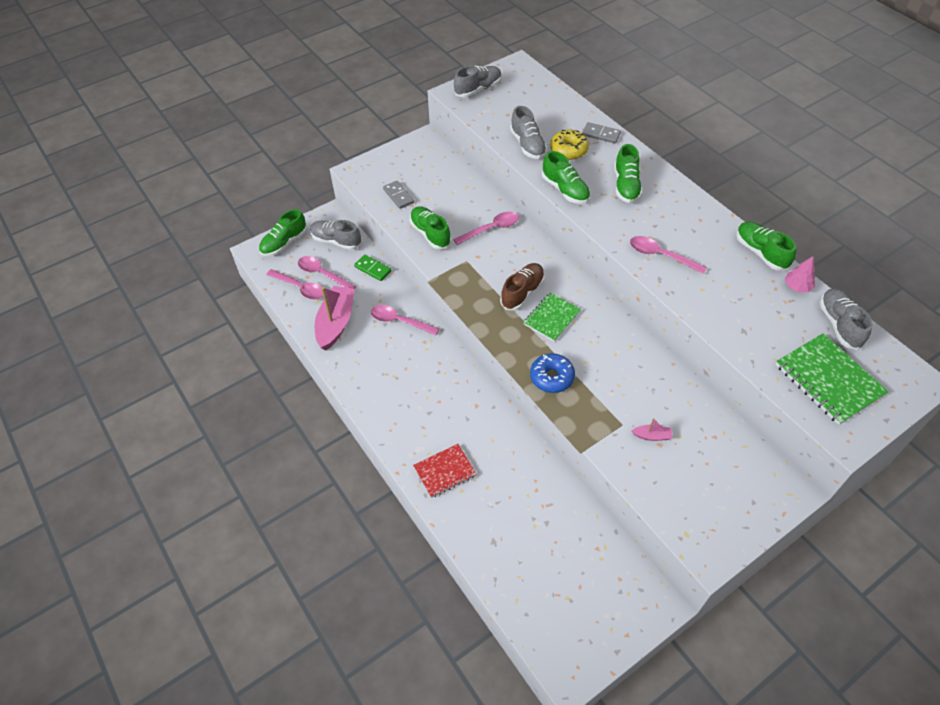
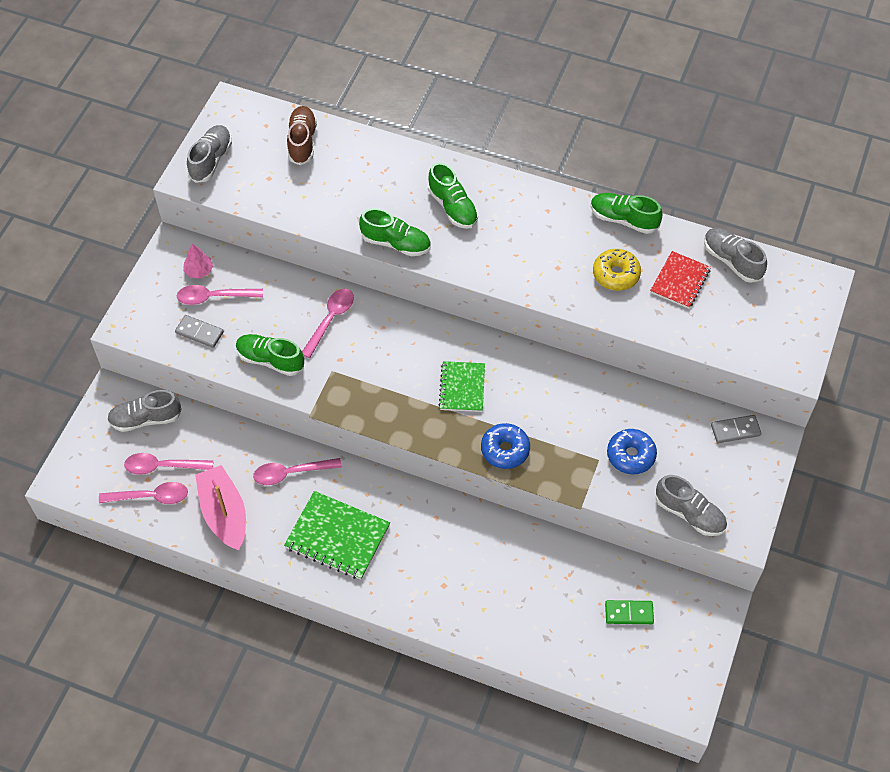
camera: 35 degrees left, 5 degrees up
green shoe [259,209,307,256] -> none
green domino [354,255,391,281] -> green domino moved to [605,600,654,624]
red notebook [413,444,477,498] -> red notebook moved to [650,251,711,309]
brown shoe [500,263,545,311] -> brown shoe moved to [287,106,317,165]
grey shoe [510,106,547,159] -> grey shoe moved to [656,475,727,536]
yellow donut [550,130,589,160] -> yellow donut moved to [593,249,641,291]
grey domino [582,122,621,143] -> grey domino moved to [711,415,762,443]
pink spoon [630,236,707,274] -> pink spoon moved to [177,285,263,305]
pink boat [632,418,673,441] -> blue donut [607,429,657,474]
green notebook [776,333,889,425] -> green notebook moved to [284,491,390,580]
pink tree [785,256,815,292] -> pink tree moved to [183,244,213,279]

